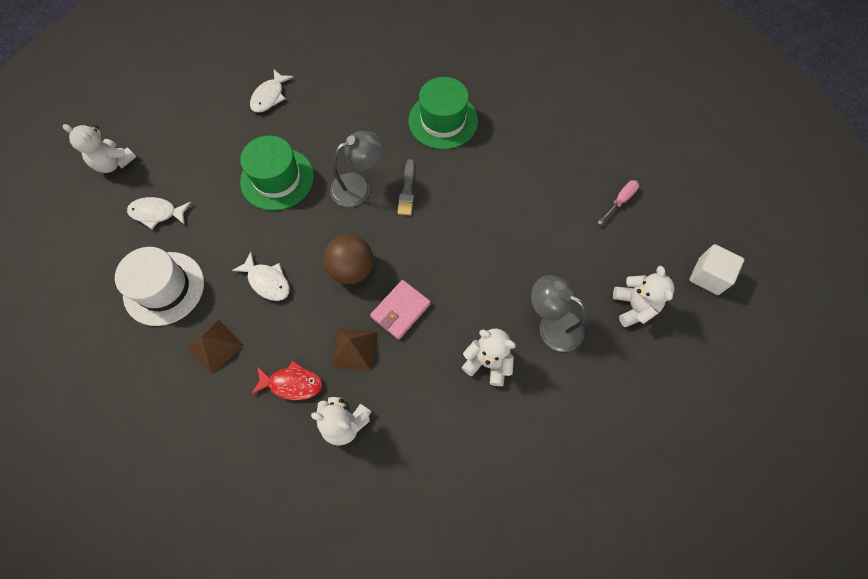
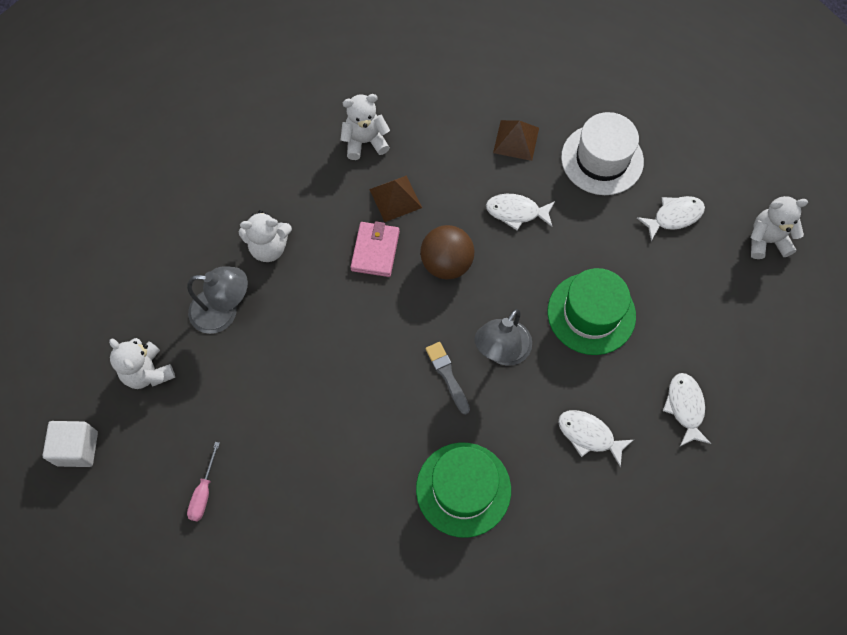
camera: 150 degrees right, 0 degrees up
red fish [251,360,322,400] -> none
none -> white fish [558,410,633,467]

